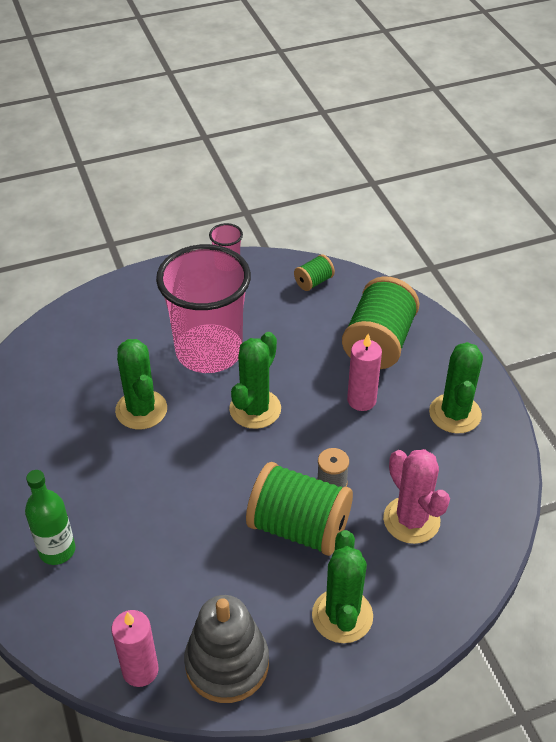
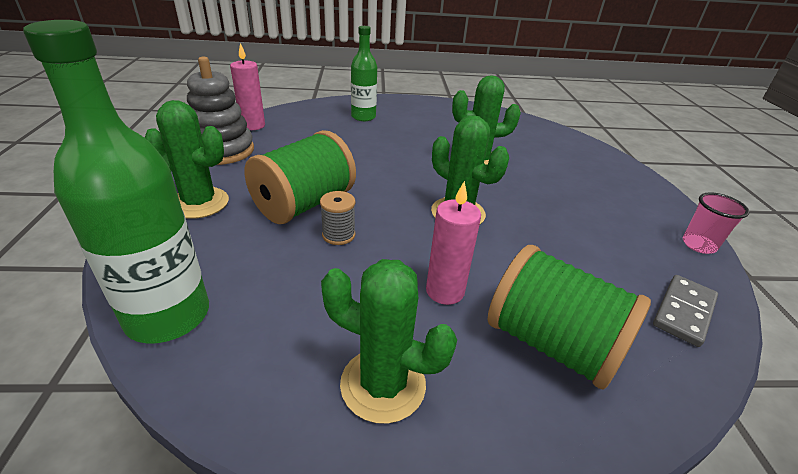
camera: 105 degrees right, 10 degrees down
pink cup [156,244,251,373] -> none
green spool [294,254,335,291] -> grey domino [653,275,718,347]
pink cactus [383,449,450,544] -> none
none -> green bottle [23,20,209,344]

